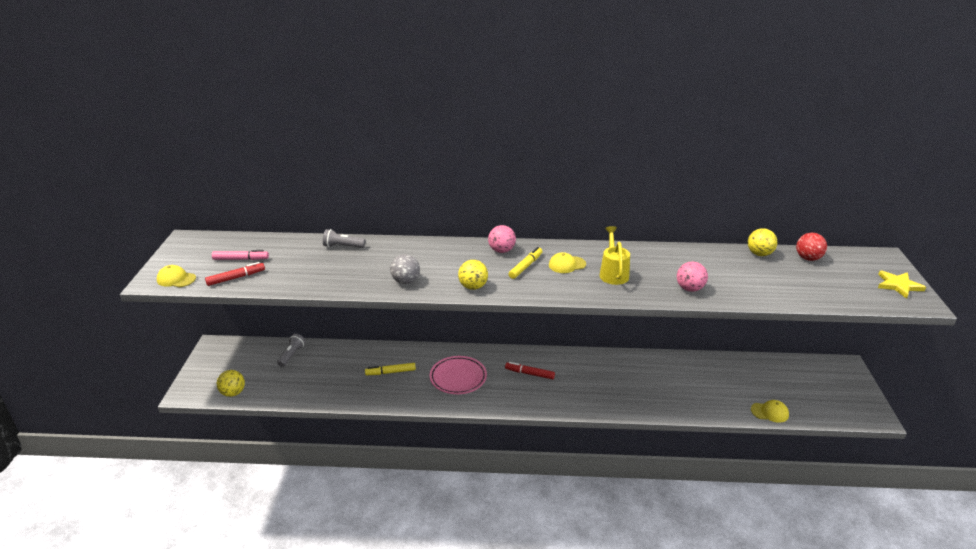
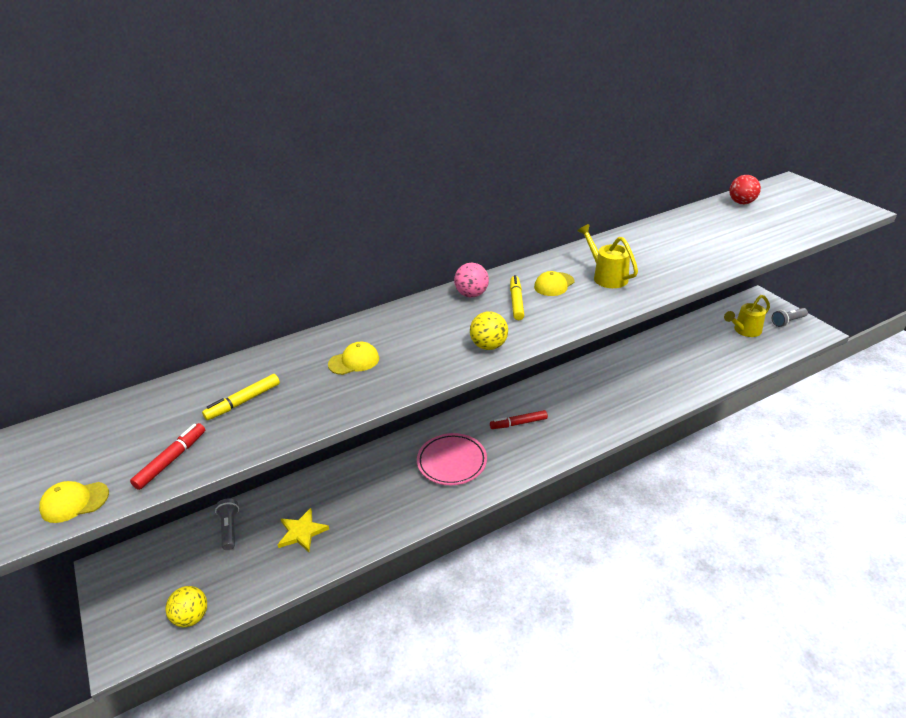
camera: 30 degrees left, 5 degrees up
pink marker [212,250,269,260] -> none
grey flashlight [323,229,365,248] -> grey flashlight moved to [772,308,808,327]
yellow marker [365,363,416,375] -> yellow marker moved to [202,374,280,420]
grey ball [390,254,420,284] -> none
pink ball [677,262,708,292] -> none
yellow ball [748,228,777,256] -> none
yellow cap [751,400,789,423] -> yellow cap moved to [328,342,379,375]
yellow star [878,271,926,299] -> yellow star moved to [278,508,329,552]
none -> yellow watering can [724,295,770,337]

